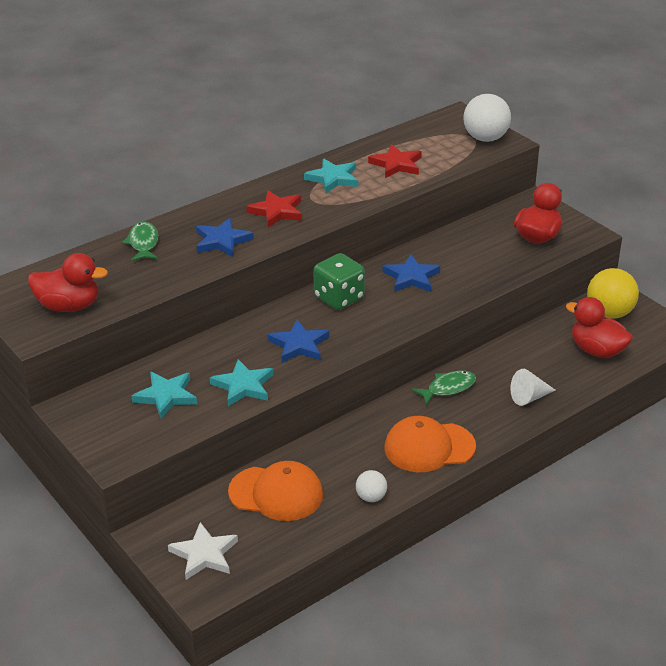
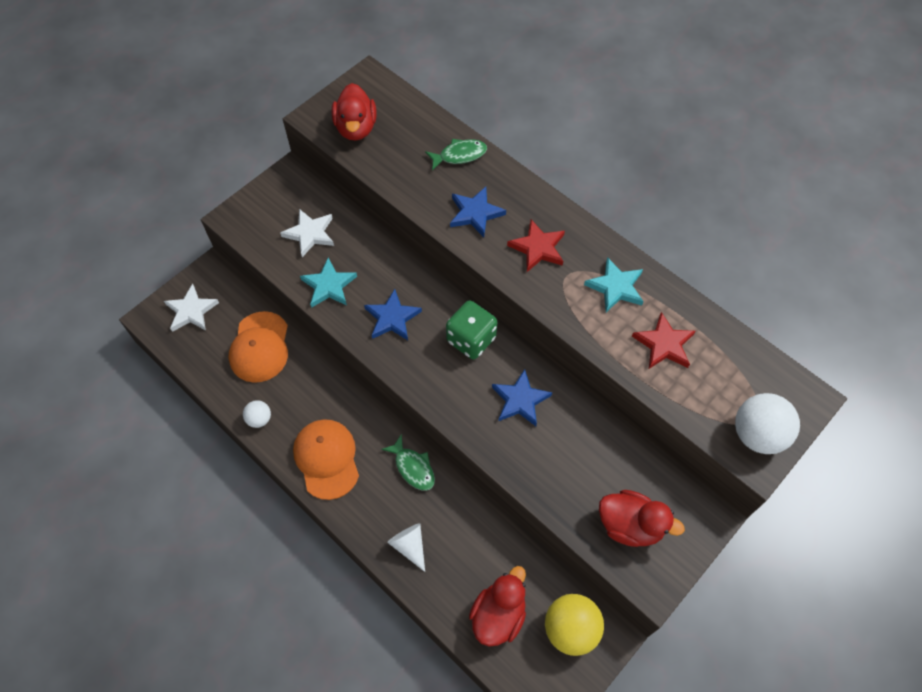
camera: 80 degrees right, 25 degrees up
turquoise star [131,372,197,419] -> white star [280,209,334,257]

